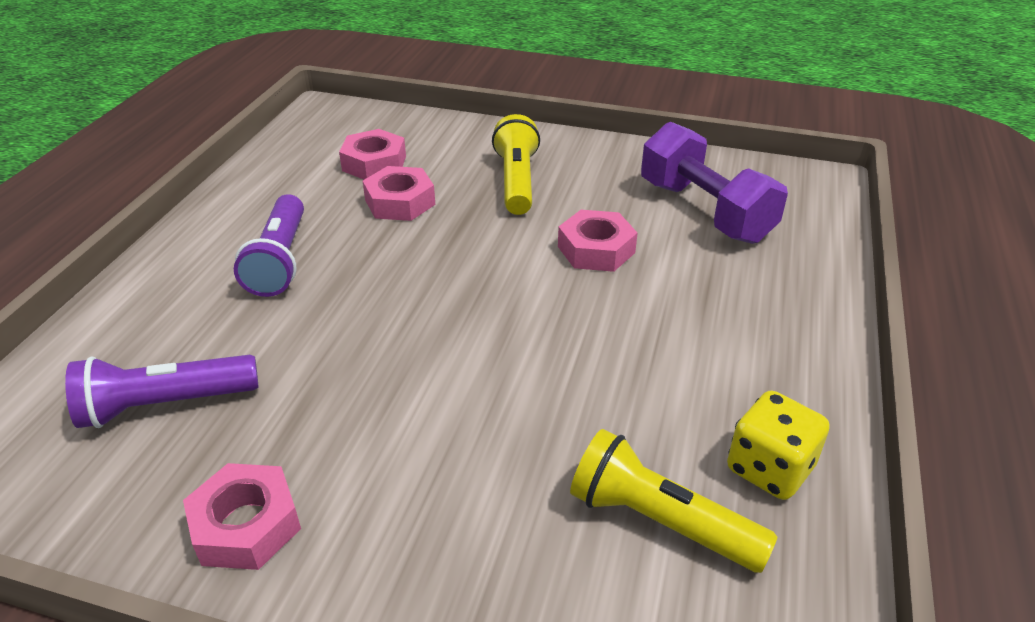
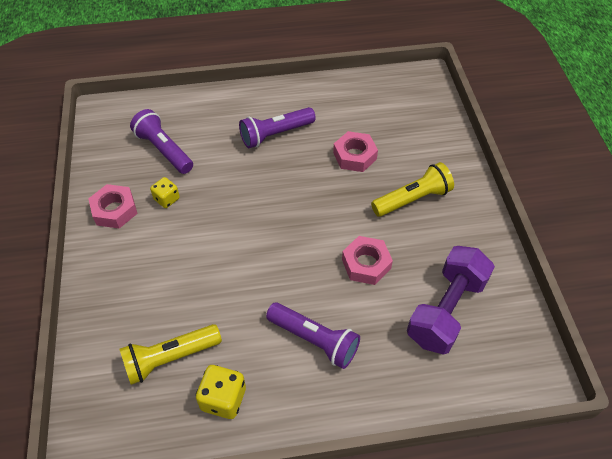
camera: 65 degrees right, 15 degrees up
pink nut [339,129,406,180] -> none
yellow flashlight [570,429,777,573] -> yellow flashlight turned 120 degrees counterclockwise [120,324,222,385]
none -> yellow dice [150,177,180,208]
none -> purple flashlight [266,303,360,369]

